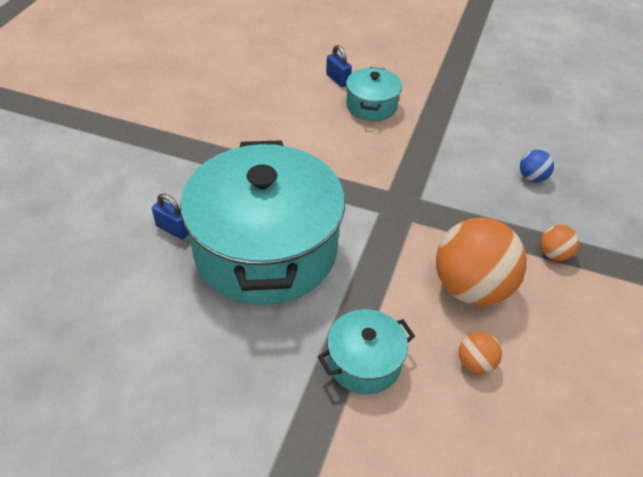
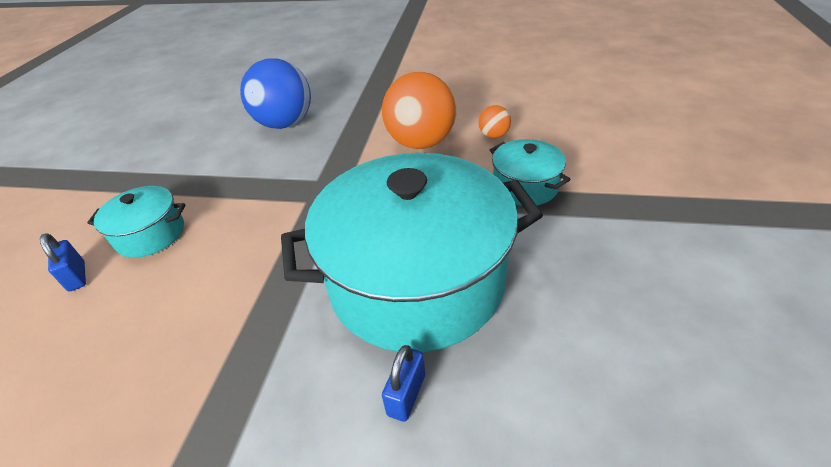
camera: 95 degrees left, 5 degrees down
blue padlock [326,45,352,87] -> blue padlock turned 75 degrees counterclockwise [40,233,86,292]
blue ball [520,150,554,182] -> blue ball [240,59,311,129], size x2.25
orange ball [540,225,579,261] -> none

